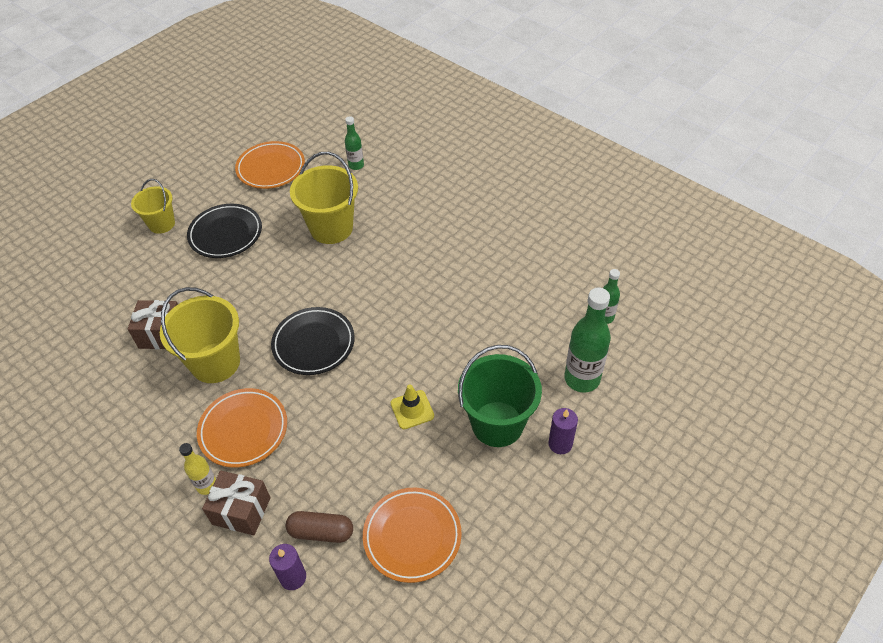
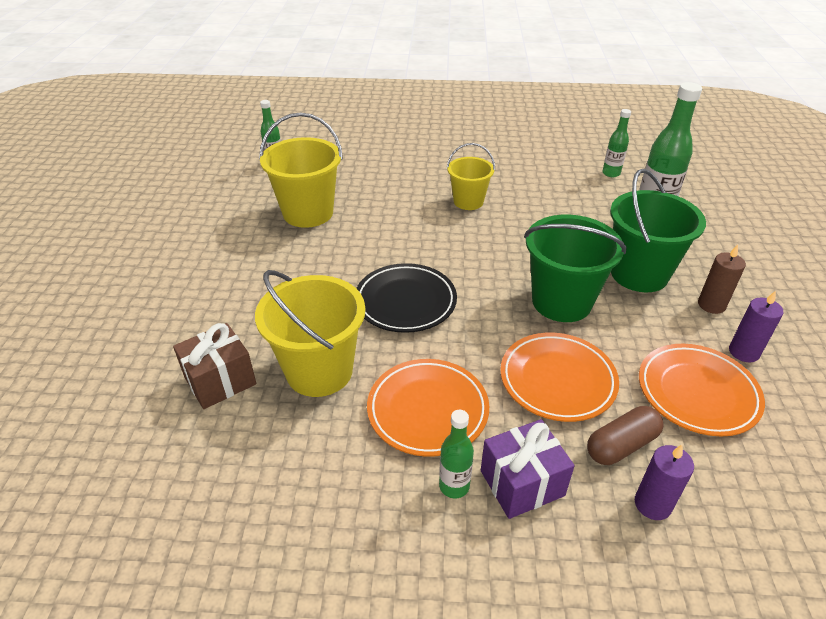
camera: 40 degrees left, 10 degrees down
yellow bucket [131,179,175,234] -> yellow bucket moved to [446,143,495,210]
yellow bottle [179,443,216,495] -> green bottle [439,410,474,498]
black plate [187,204,262,258] -> none
brown gift [202,471,271,535] -> purple gift [481,419,575,519]
orange plate [235,141,305,189] -> orange plate moved to [500,333,619,422]
yellow traffic cone [390,384,434,429] -> green bucket [524,215,627,322]
purple candle [548,408,578,454] -> purple candle moved to [729,291,783,362]
none -> brown candle [698,245,746,314]

